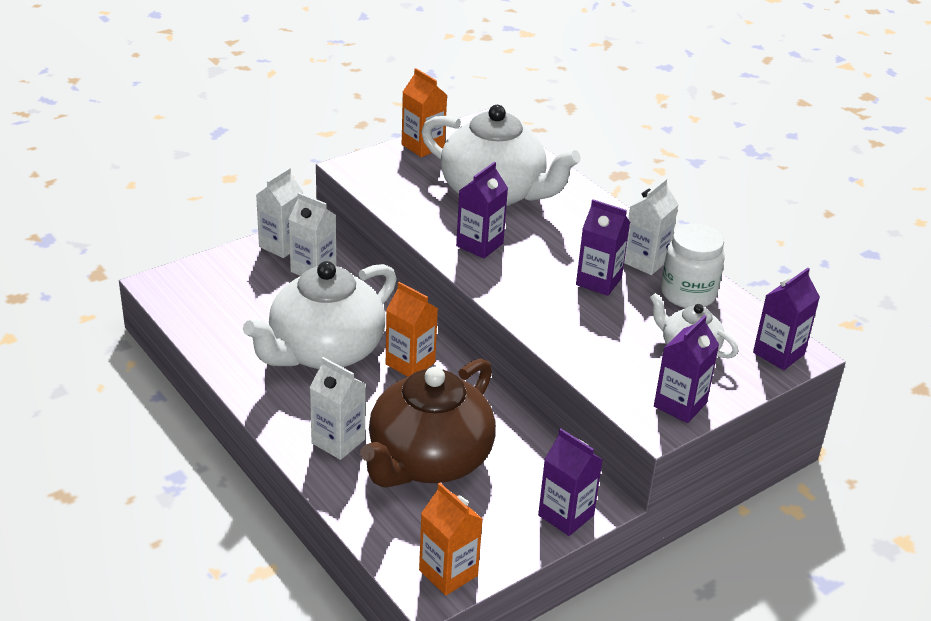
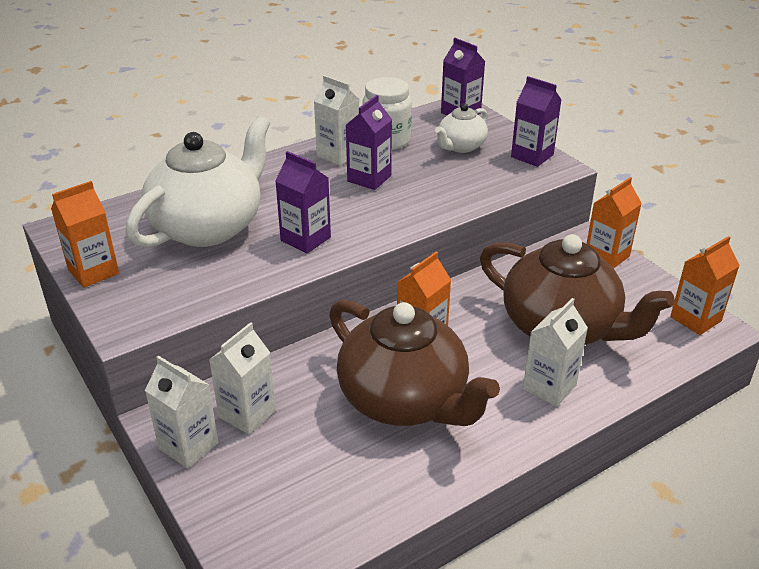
camera: 85 degrees left, 0 degrees up
white teapot [243,261,397,369] -> brown teapot [329,300,500,426]
purple carton [538,429,603,536] -> orange carton [587,177,642,269]

